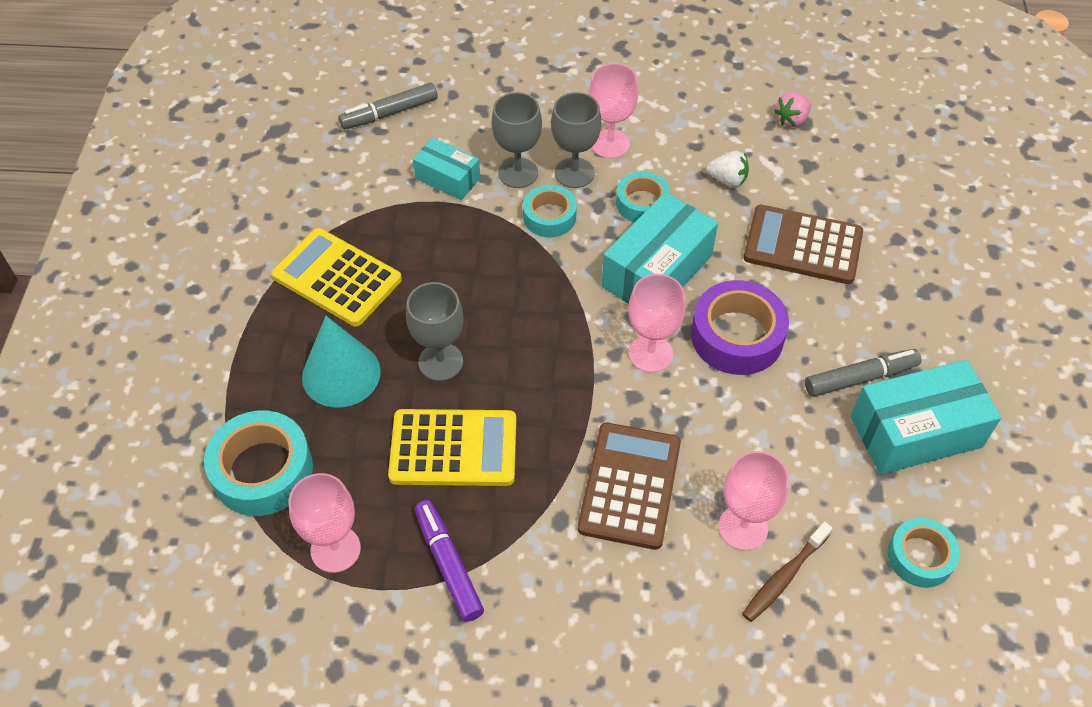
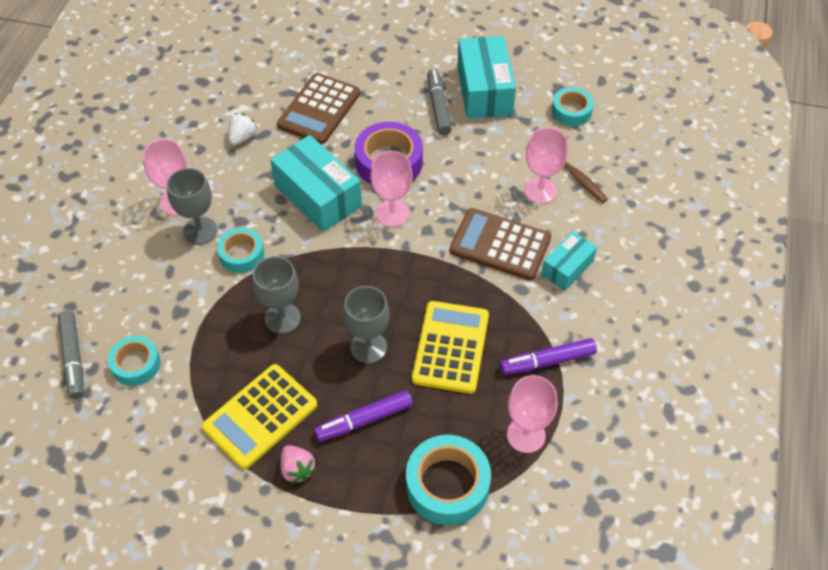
camera: 80 degrees left, 0 degrees up
turquoise cone [302,316,381,408] -> purple marker [314,390,413,442]
turquoise box [413,138,480,200] -> turquoise box moved to [541,231,597,291]
grey goblet [491,92,542,188] -> grey goblet moved to [253,256,301,334]
turquoise tape [616,172,670,223] -> turquoise tape moved to [108,336,161,386]
pink strawberry [774,92,811,127] -> pink strawberry moved to [280,445,316,484]

